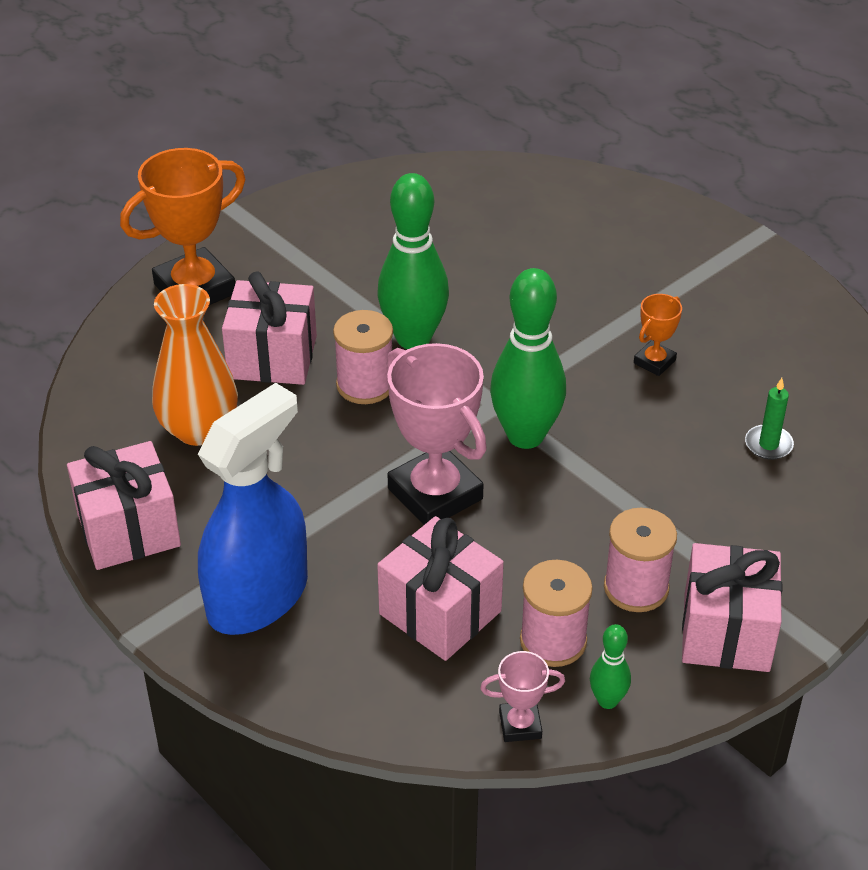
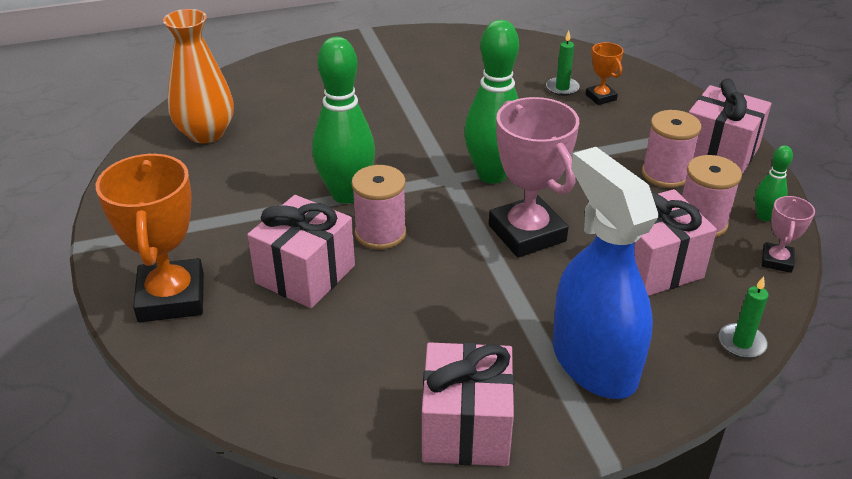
camera: 65 degrees left, 5 degrees down
orange vase [152,284,238,446] -> orange vase moved to [163,9,234,143]
pink trophy [387,343,487,525] -> pink trophy turned 75 degrees clockwise [489,97,579,258]
orange trophy [634,294,682,376] -> orange trophy moved to [586,42,623,105]
none -> green candle [719,276,769,358]

